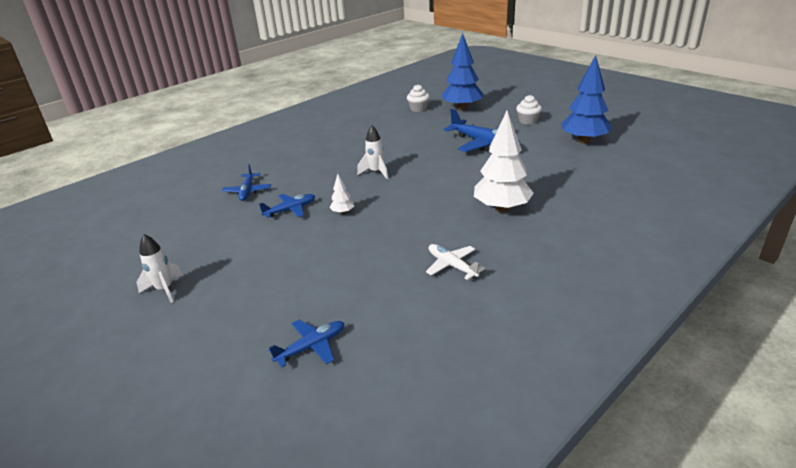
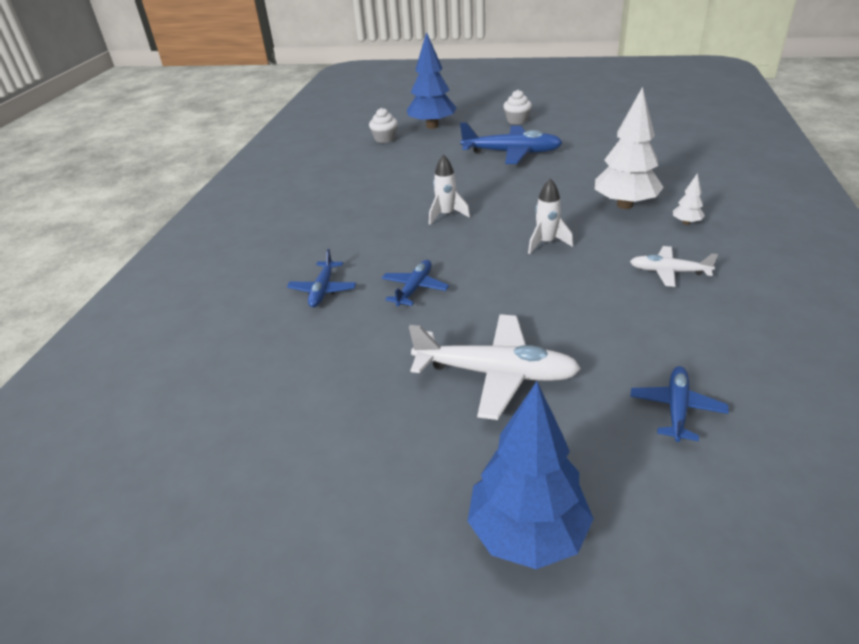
camera: 35 degrees left, 5 degrees up
white rocket [136,234,183,303] -> white rocket moved to [528,178,573,254]
blue plane [222,164,271,201] -> blue plane turned 45 degrees clockwise [287,249,356,308]
white tree [329,174,354,214] -> white tree moved to [673,173,705,225]
blue tree [561,55,612,144] -> blue tree moved to [468,381,594,569]
none -> white plane [409,314,581,420]

